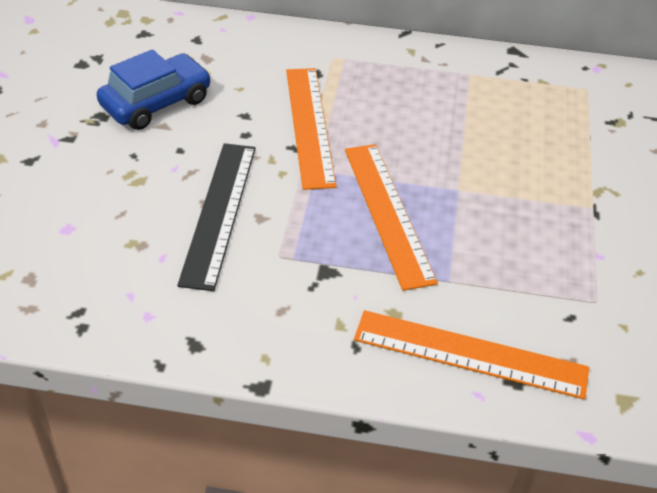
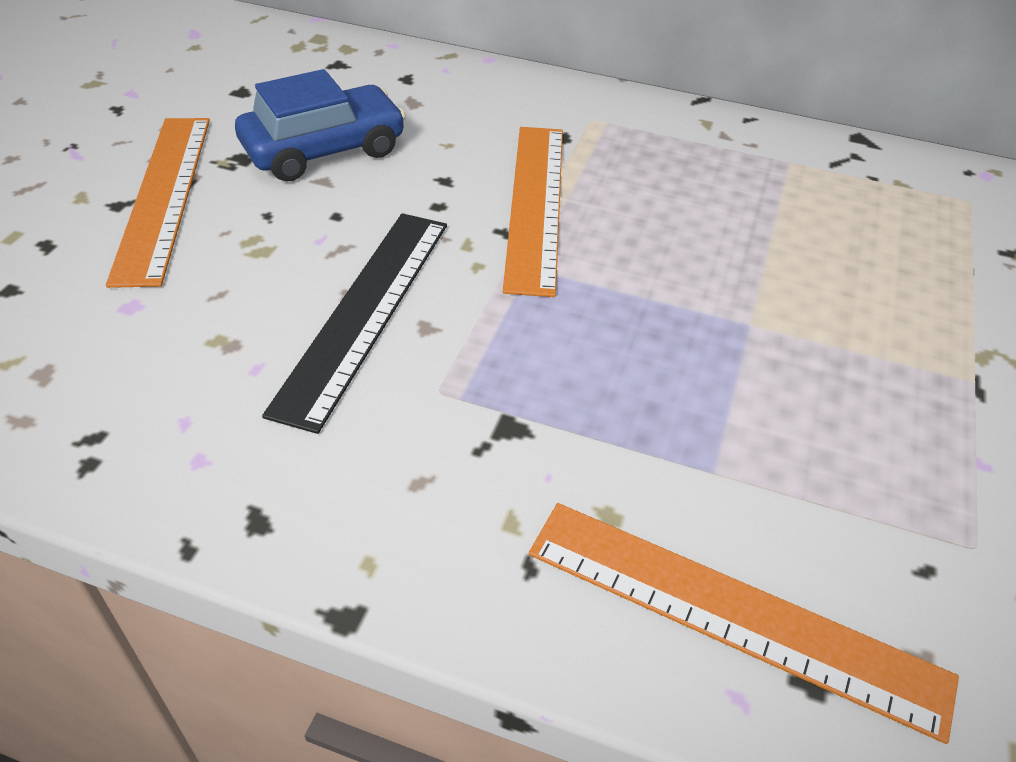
camera: 10 degrees right, 0 degrees up
orange ruler [345,144,438,291] -> orange ruler moved to [106,118,210,288]

